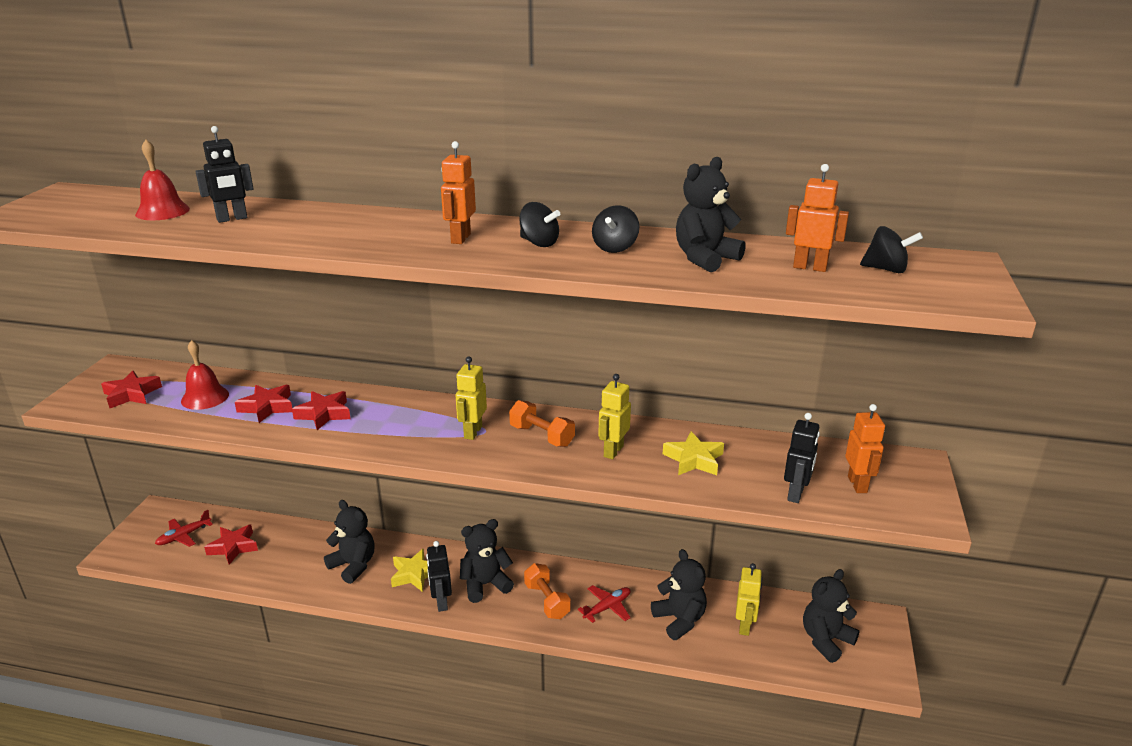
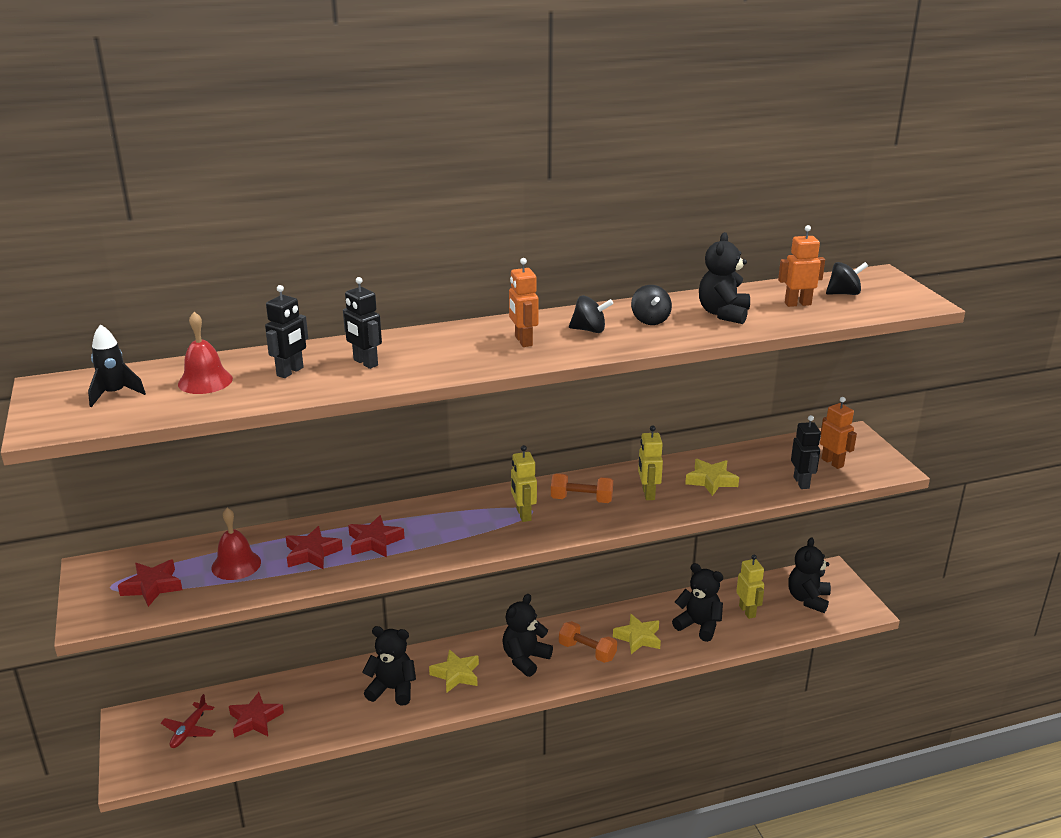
camera: 30 degrees left, 0 degrees up
black robot [426,541,452,612] -> black robot moved to [343,277,382,369]
red plane [578,585,631,623] -> yellow star [613,614,661,654]
none -> black rocket [88,324,146,407]

